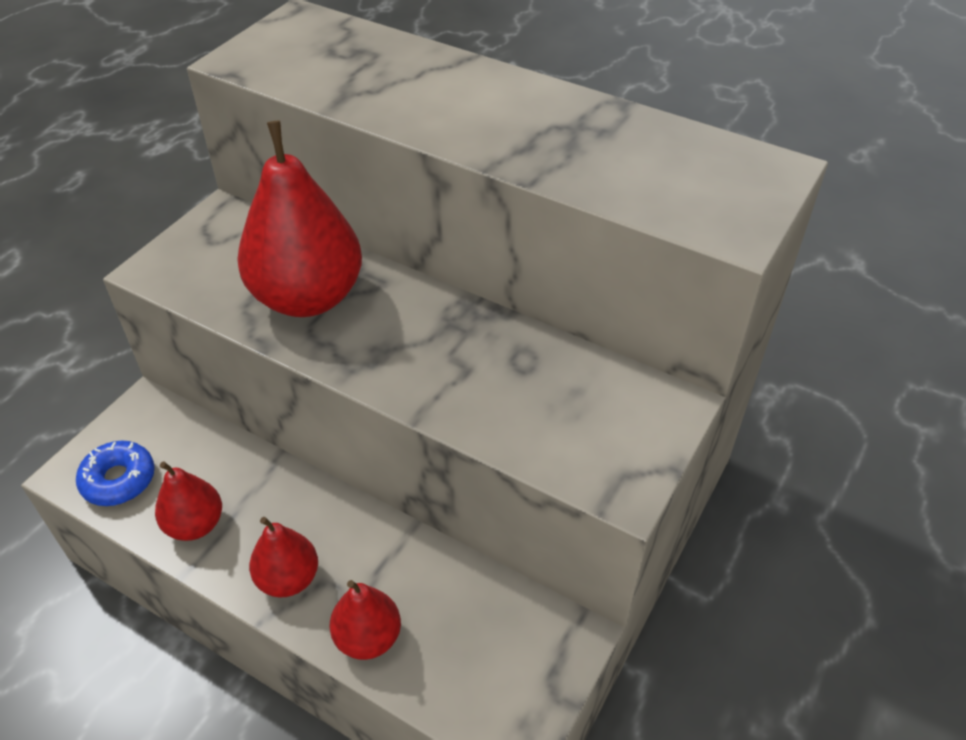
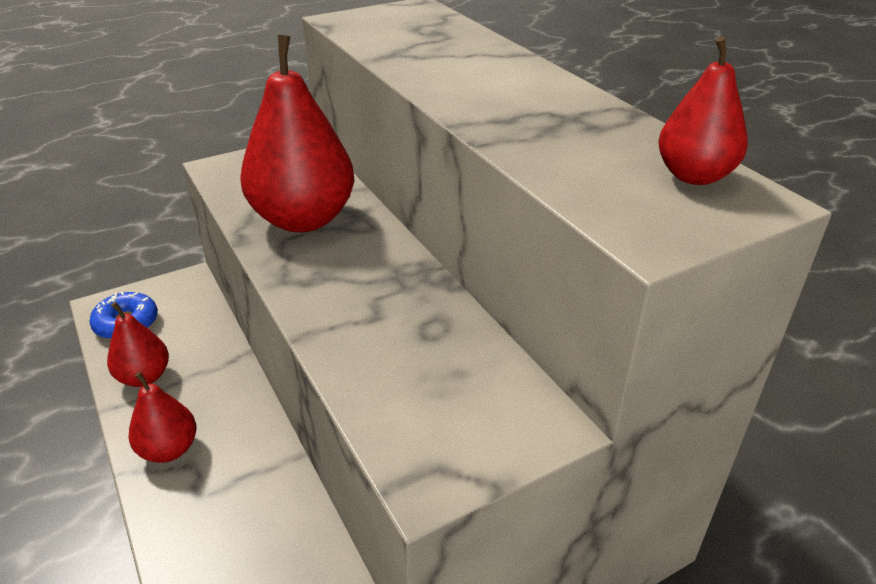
camera: 30 degrees right, 10 degrees down
red pear [330,580,401,660] -> red pear moved to [658,37,748,185]

